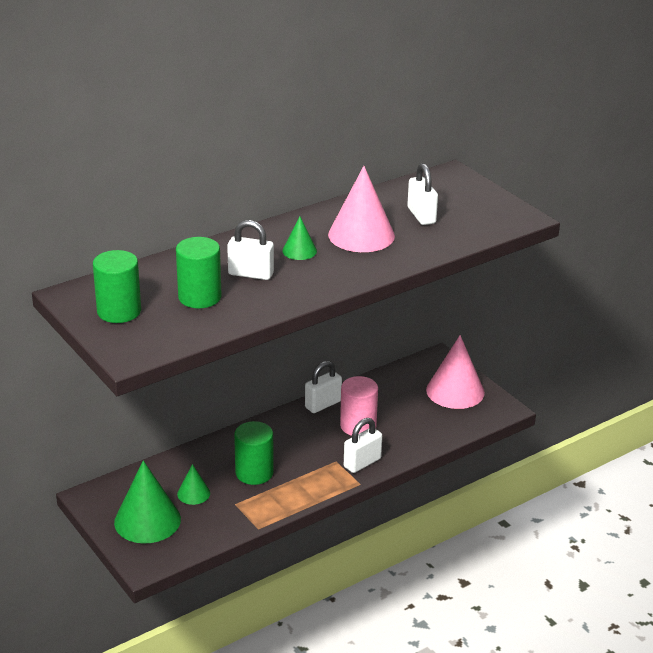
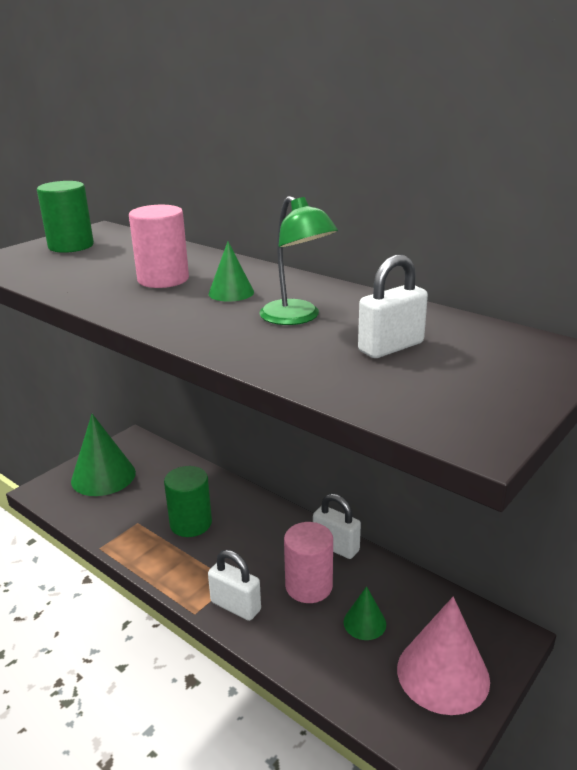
camera: 75 degrees right, 5 degrees down
green cylinder [176,237,222,308] -> none
green cone [177,464,210,505] -> green cone moved to [344,586,386,640]
white padlock [227,220,274,280] -> pink cylinder [129,205,189,288]
pink cone [328,166,395,252] -> green lamp [259,196,338,325]

